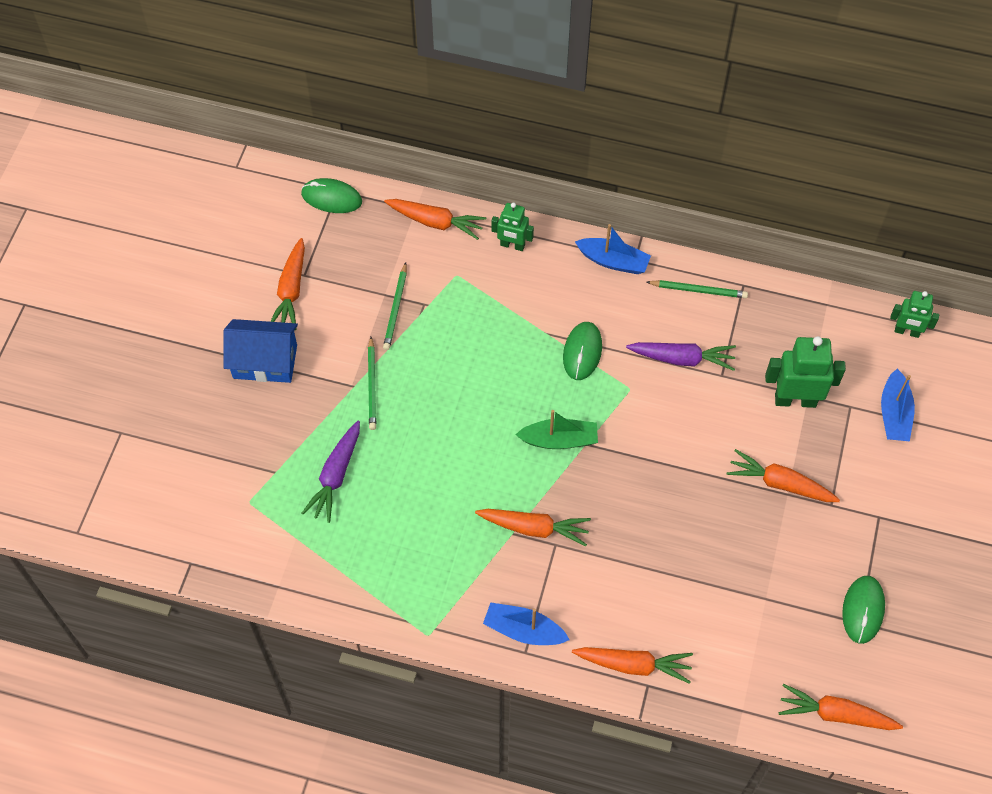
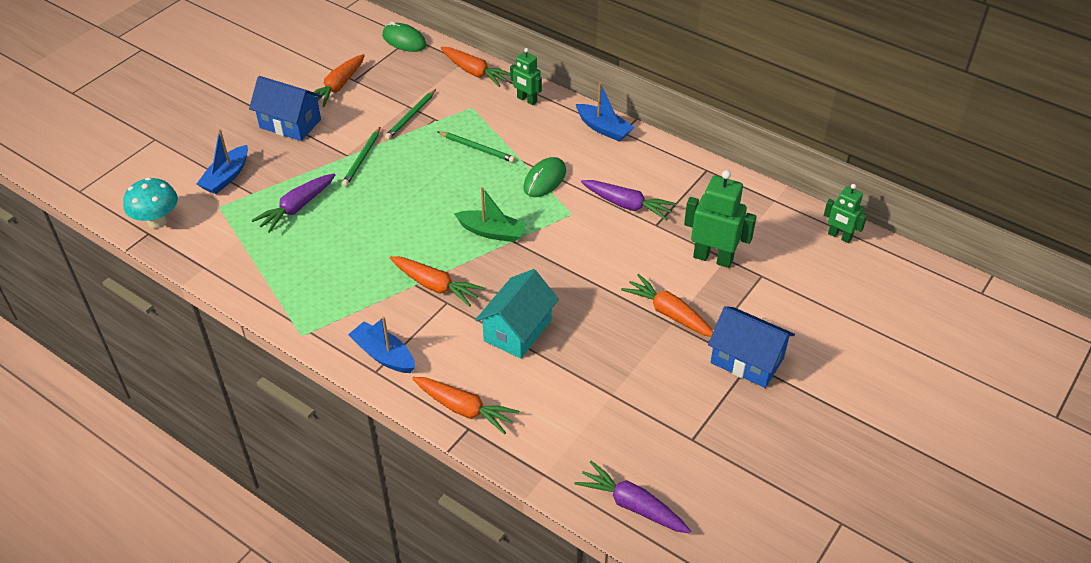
camera: 20 degrees right, 15 degrees down
green pencil [647,280,748,298] -> green pencil moved to [437,131,515,162]
orange carrot [779,684,903,730] -> purple carrot [575,461,691,534]
green mouse [842,576,885,644] -> none
blue boat [881,369,915,441] -> blue boat moved to [196,129,248,194]
none -> turquoise mushroom [123,177,178,228]
none -> turquoise house [475,269,559,359]
none -> blue house [708,306,795,388]

